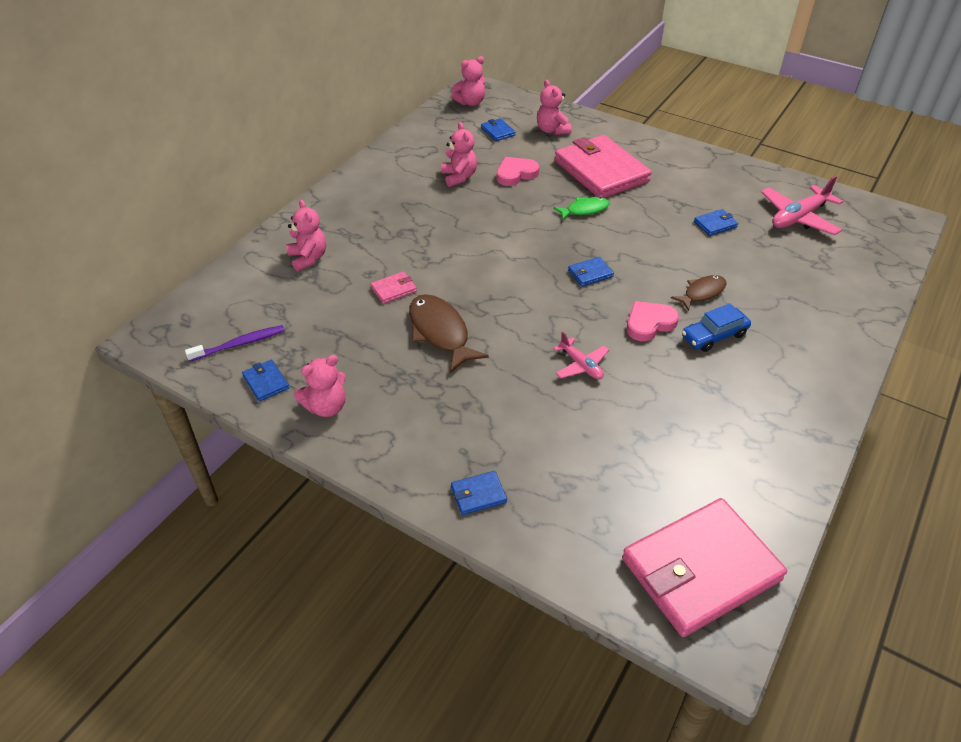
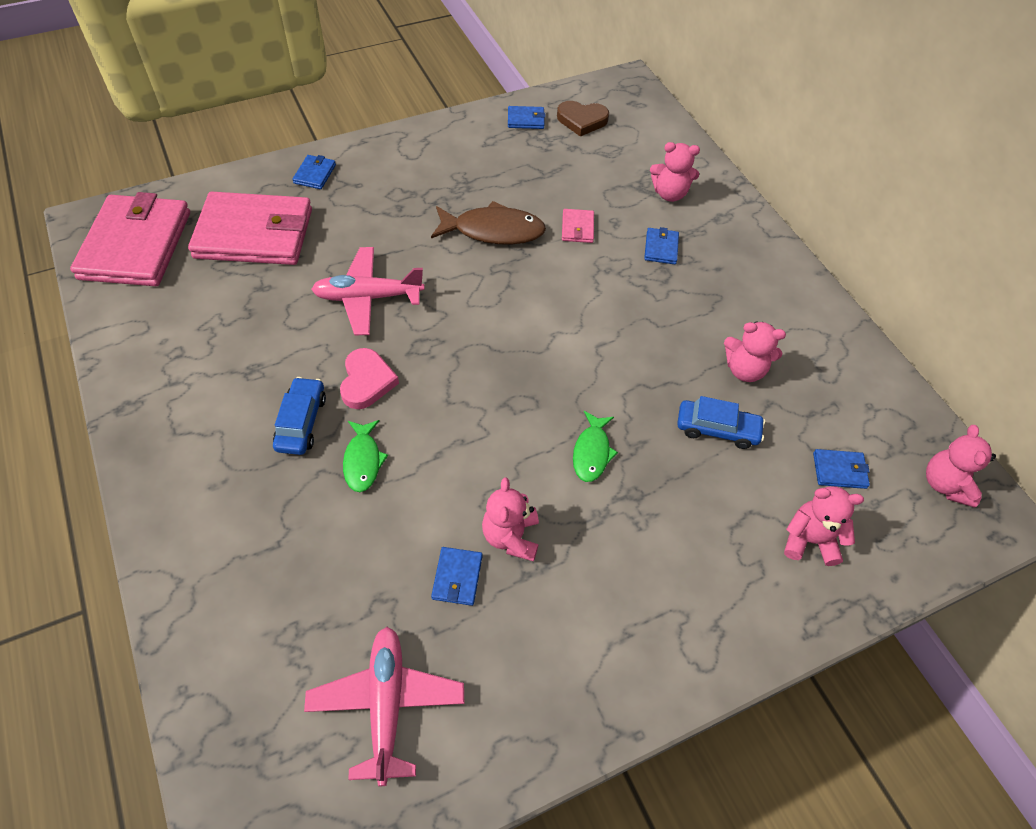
camera: 120 degrees right, 10 degrees up
purple toothbrush [185,325,285,362] -> brown heart [557,101,609,137]
pink teddy bear [294,355,346,417] -> pink teddy bear moved to [482,477,539,561]
pink heart [496,157,539,186] -> blue car [677,396,765,449]
pink plane [553,331,609,379] -> pink plane [311,247,425,335], size x1.69
pink wallet [555,135,652,198] -> pink wallet moved to [188,192,312,265]
blue wallet [568,257,614,287] -> blue wallet moved to [644,227,679,264]
brown fish [671,275,726,311] -> green fish [343,420,388,492]

